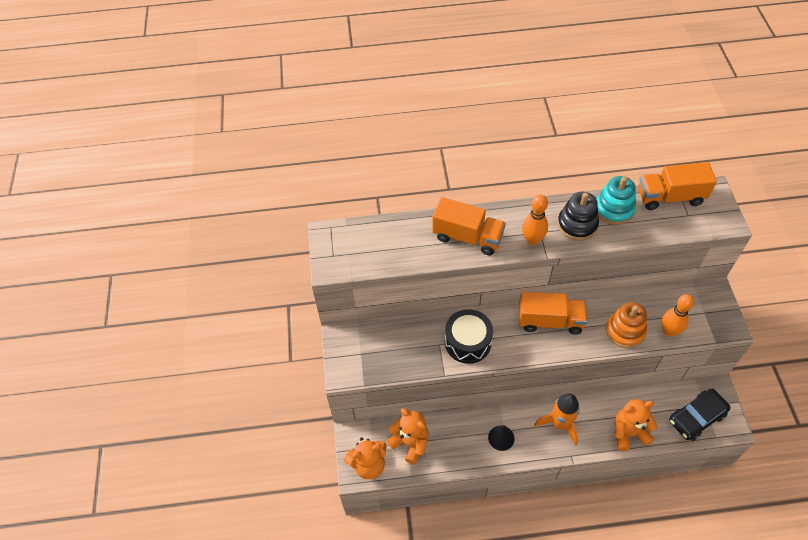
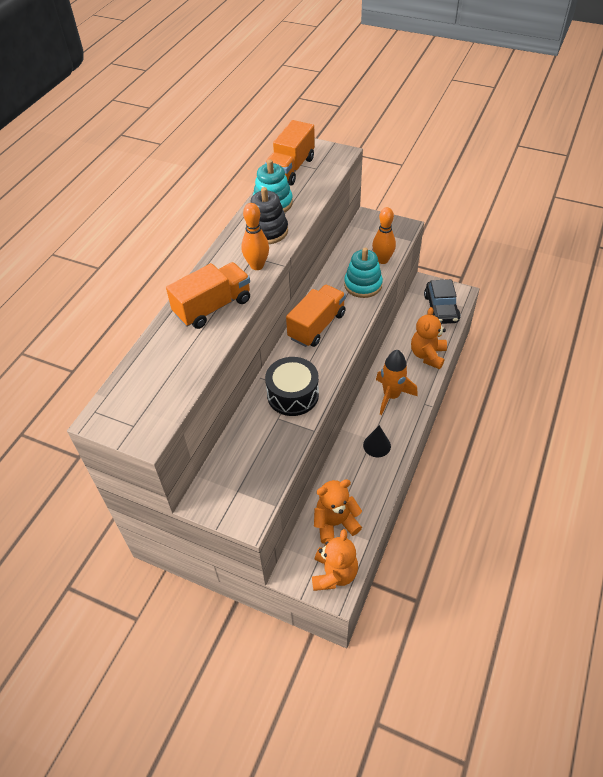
camera: 60 degrees left, 5 degrees down
orange stacking toy [606,302,647,348] -> turquoise stacking toy [344,248,383,298]

